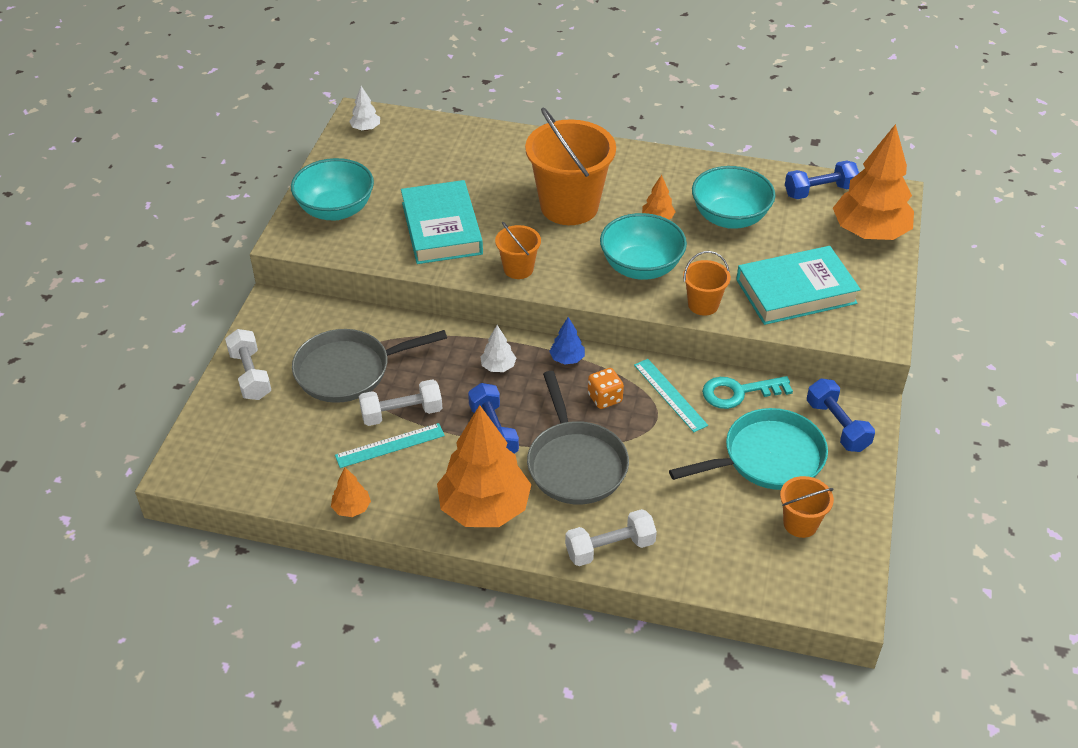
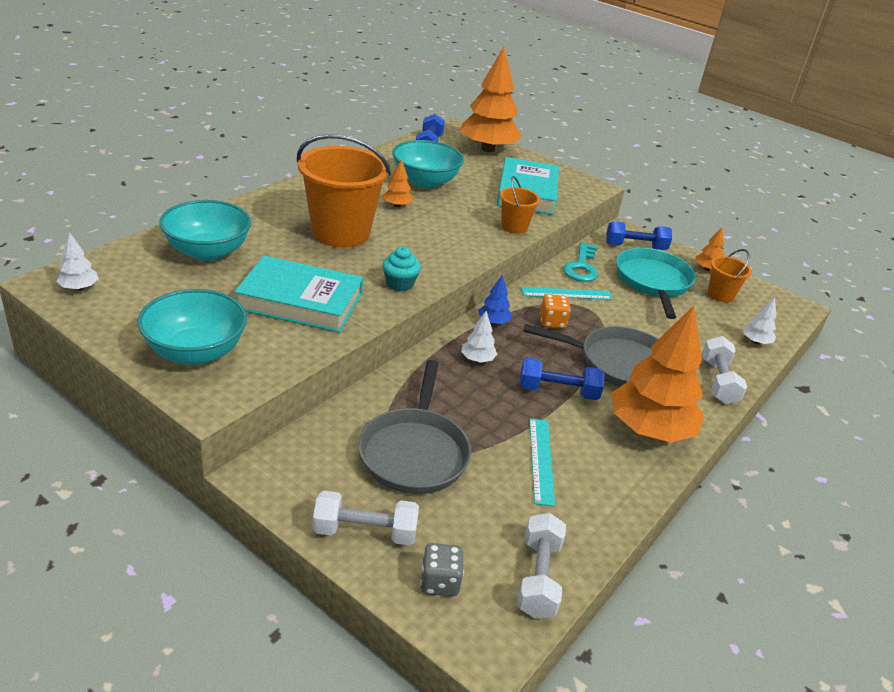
camera: 70 degrees left, 10 degrees down
orange tree [331,467,371,517] -> orange tree moved to [696,227,724,271]
white dumbbell [359,379,442,426] -> white dumbbell moved to [517,513,566,619]
orange bucket [495,222,541,279] -> turquoise cupcake [382,246,421,291]
turquoise bowl [600,213,687,280] -> turquoise bowl moved to [159,200,251,261]
none -> grey dice [420,543,464,596]
none -> white tree [743,297,776,344]

